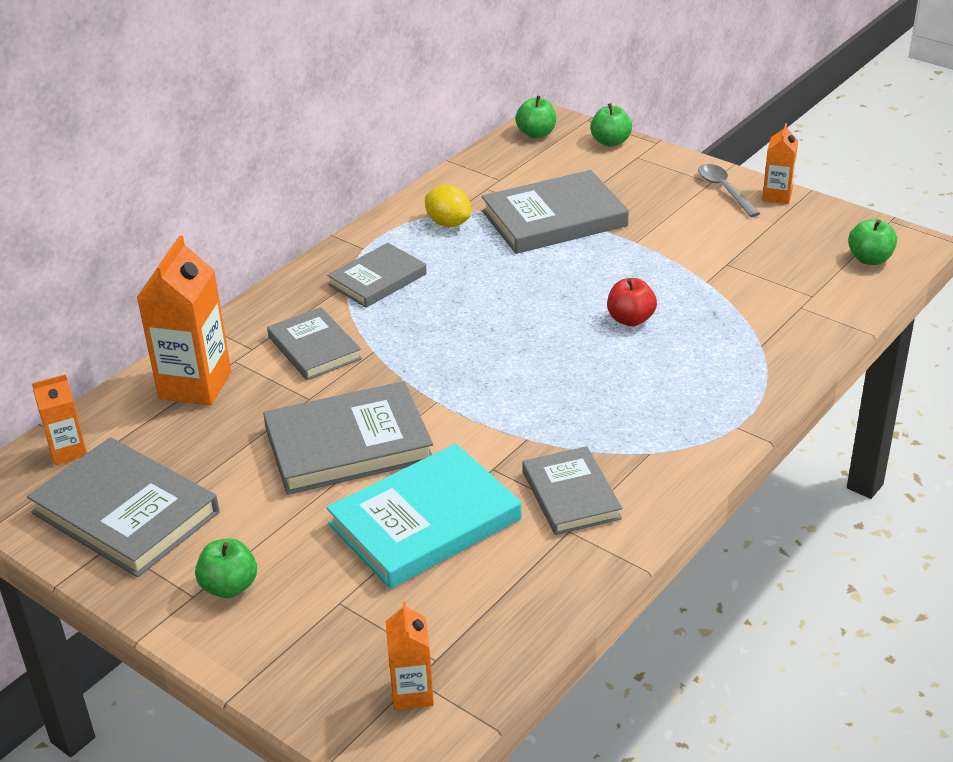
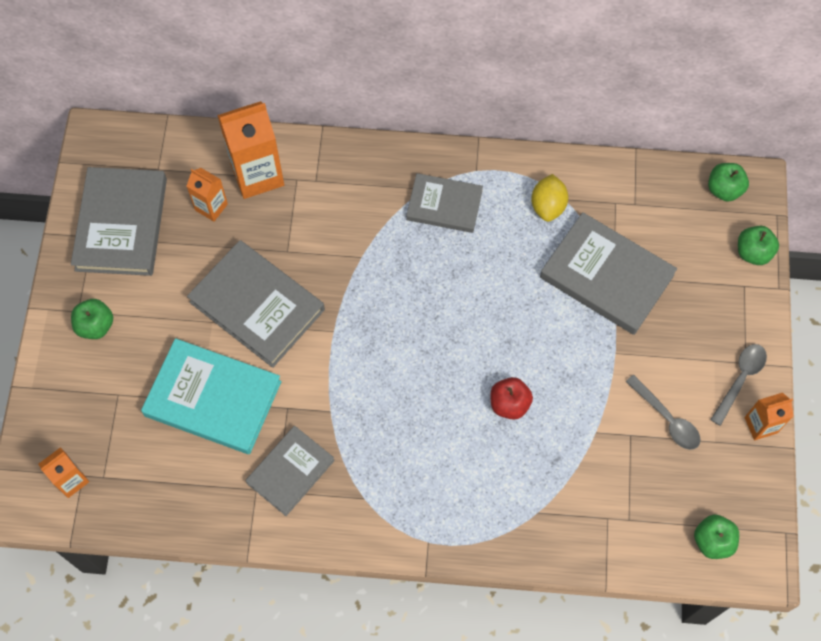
camera: 55 degrees right, 30 degrees up
orange carton [32,374,87,465] -> orange carton moved to [187,168,228,222]
grey book [267,307,362,380] -> none
none -> grey spoon [626,375,701,450]

